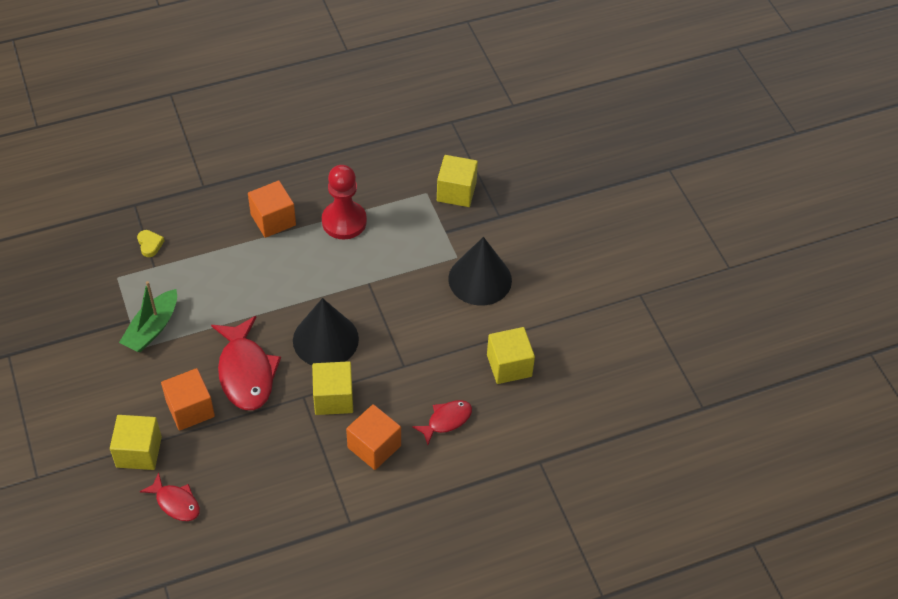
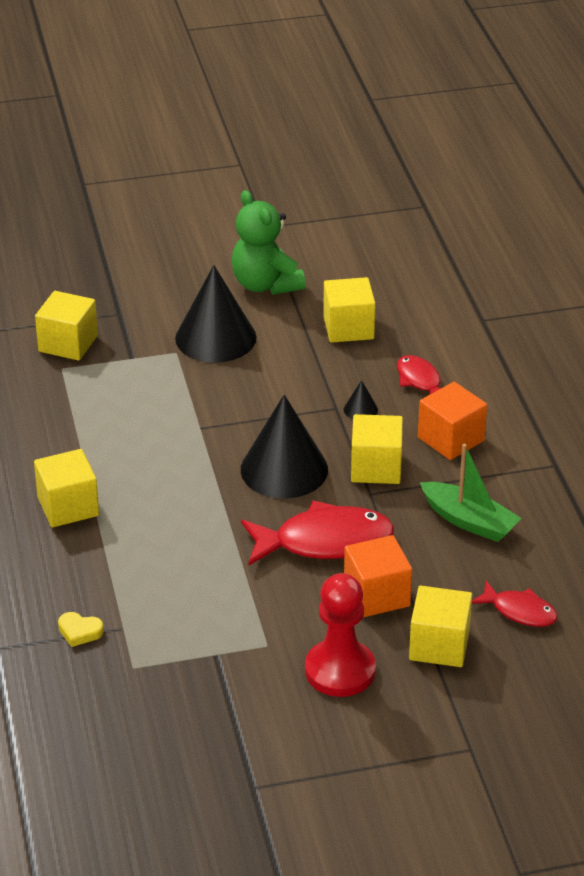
camera: 80 degrees left, 15 degrees down
green boat [119,281,177,352] -> green boat moved to [420,444,522,542]
yellow heart [137,230,165,257] -> yellow heart turned 150 degrees counterclockwise [58,612,104,647]
red fish [140,473,200,521] -> red fish turned 75 degrees clockwise [472,581,558,627]
orange cube [248,181,296,238] -> yellow cube [34,449,99,528]
red pawn [322,165,367,239] -> red pawn moved to [305,573,376,697]
none -> green teddy bear [232,190,306,295]
none -> black cone [344,380,378,419]

